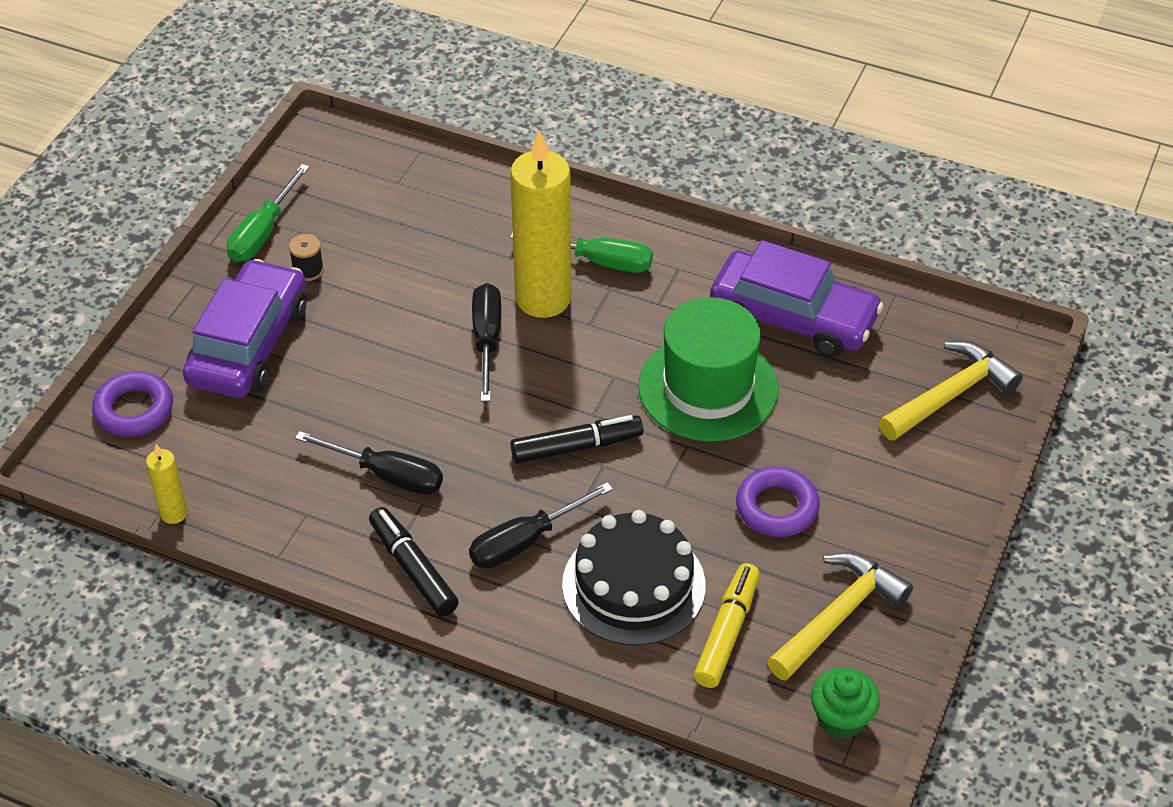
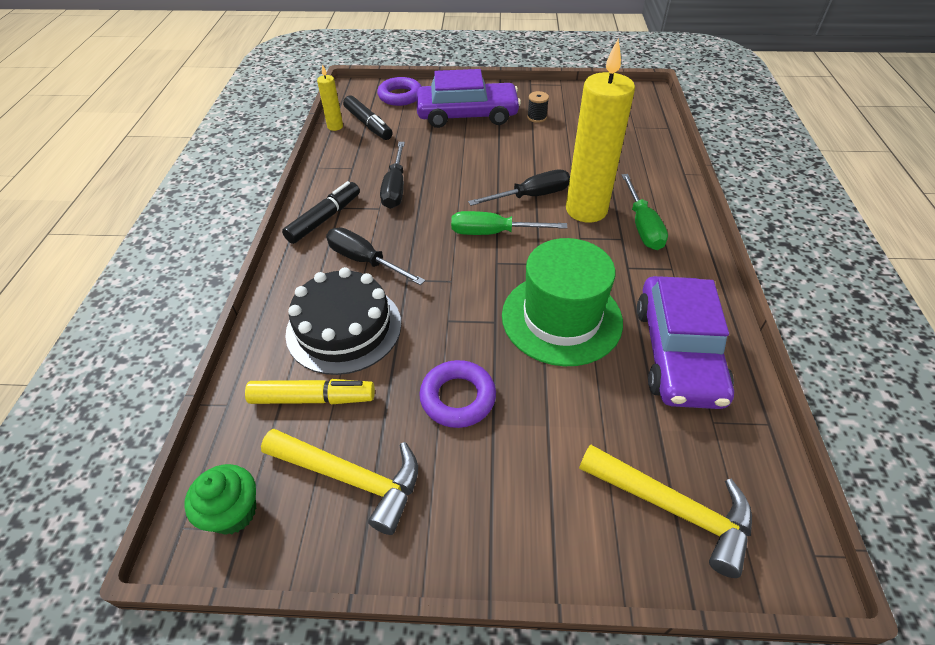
camera: 70 degrees right, 0 degrees up
green screwdriver [227,164,310,262] -> green screwdriver moved to [451,211,567,235]
black marker [510,415,643,463] -> black marker moved to [343,95,393,140]

